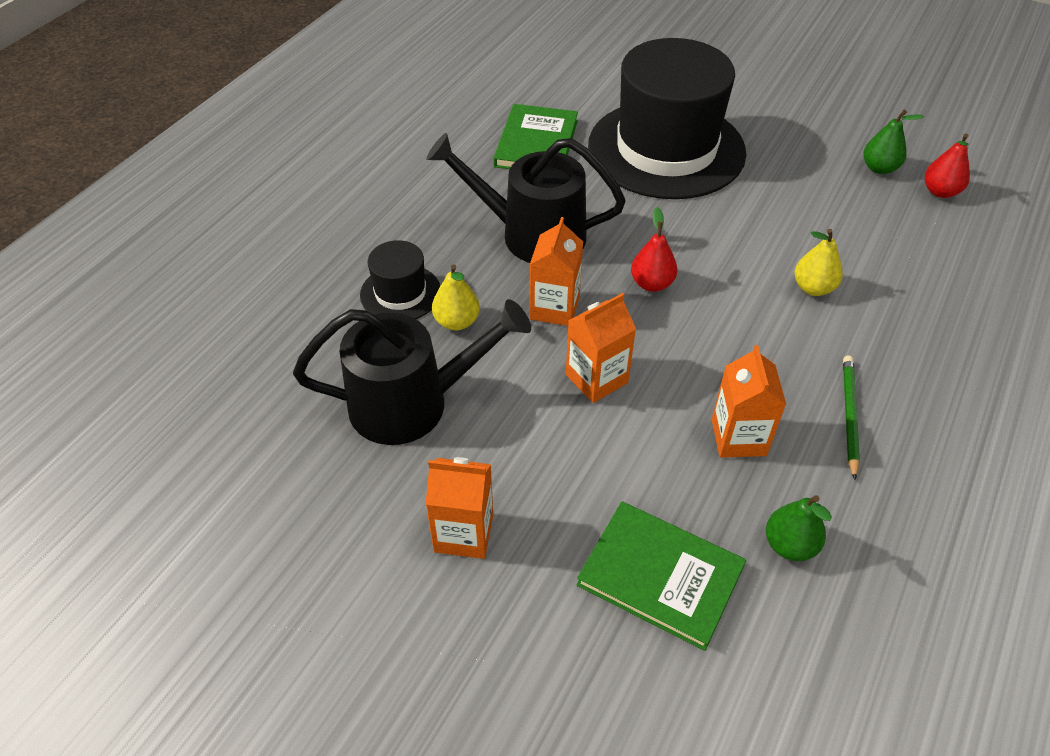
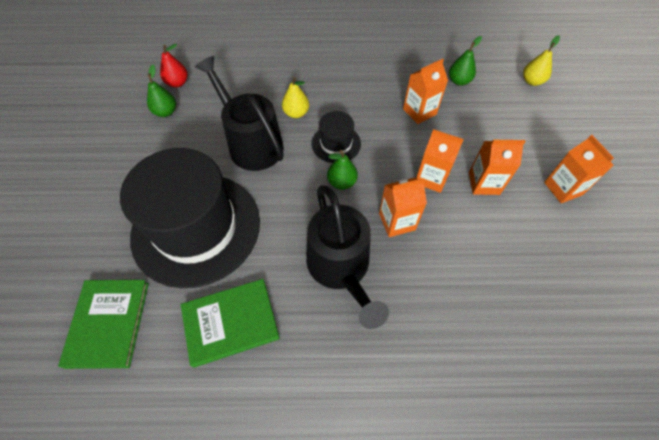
camera: 120 degrees left, 10 degrees up
black watering can [293,299,531,445] -> black watering can moved to [195,56,284,171]
black hat [360,240,440,319] -> black hat moved to [311,111,361,163]
yellow pear [432,264,480,330] -> yellow pear moved to [523,35,560,86]
green book [576,502,746,651] -> green book moved to [58,280,149,369]
red pear [631,207,678,292] -> green pear [327,150,358,190]
green pencil [843,356,860,480] -> none
none -> orange carton [469,140,526,195]

